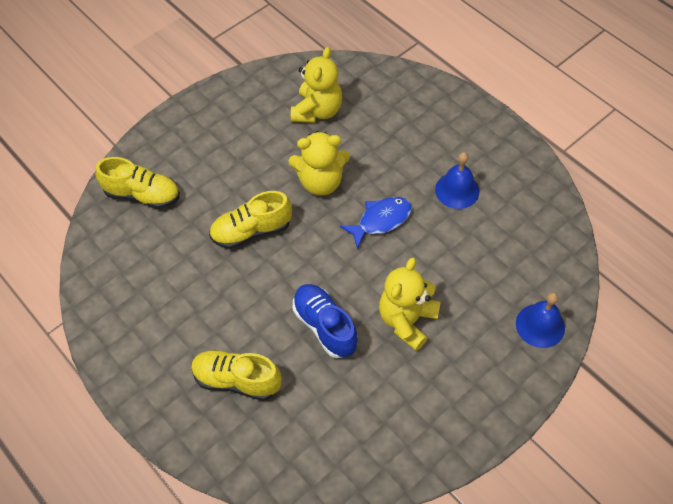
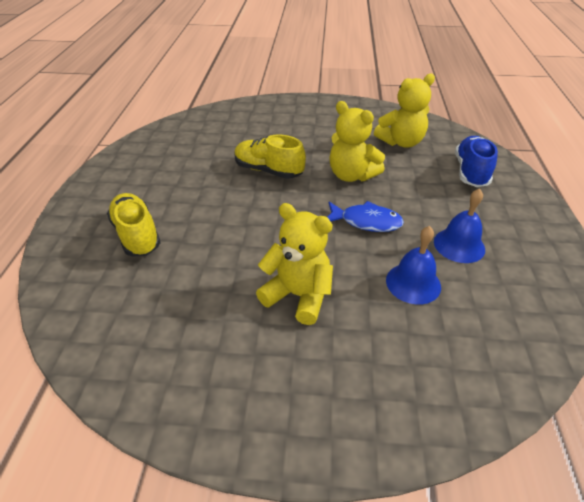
camera: 45 degrees right, 15 degrees down
yellow shoe [95,157,180,209] -> none
blue shoe [293,284,358,358] -> blue shoe moved to [455,136,498,187]
yellow teddy bear [379,258,441,351] -> yellow teddy bear turned 45 degrees clockwise [256,203,333,325]
blue bell [516,292,565,348] -> blue bell moved to [386,226,441,305]

